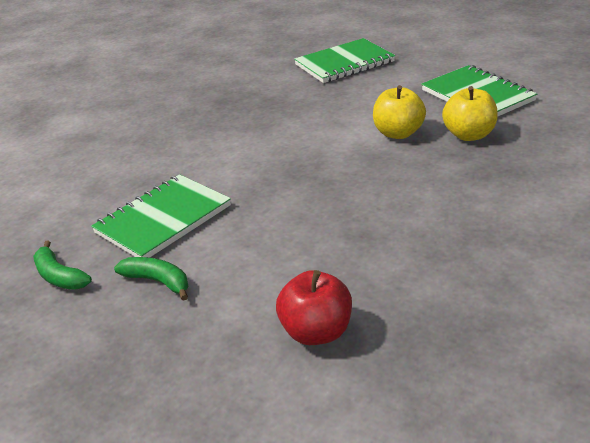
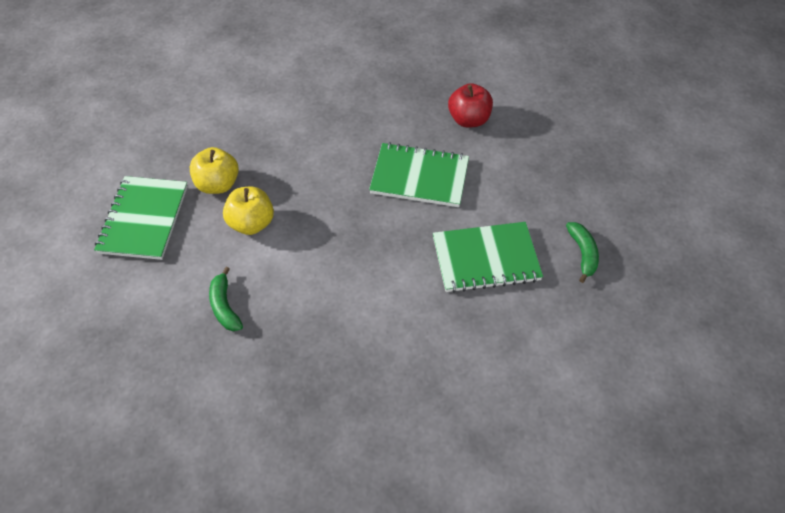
camera: 145 degrees left, 20 degrees up
green banana [114,257,188,301] -> green banana moved to [209,267,243,331]
green notebook [294,38,395,83] -> green notebook moved to [369,142,469,207]

